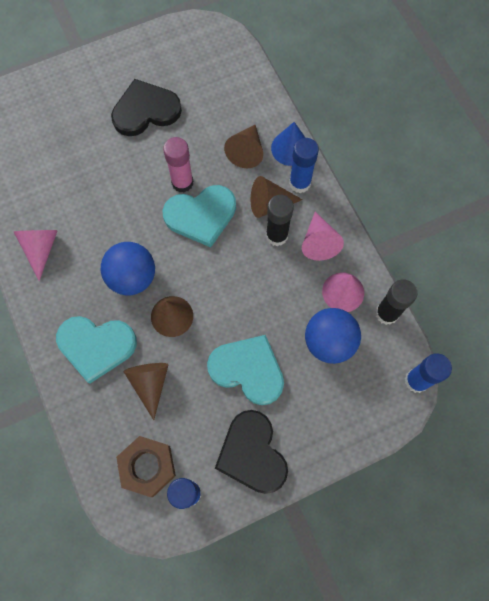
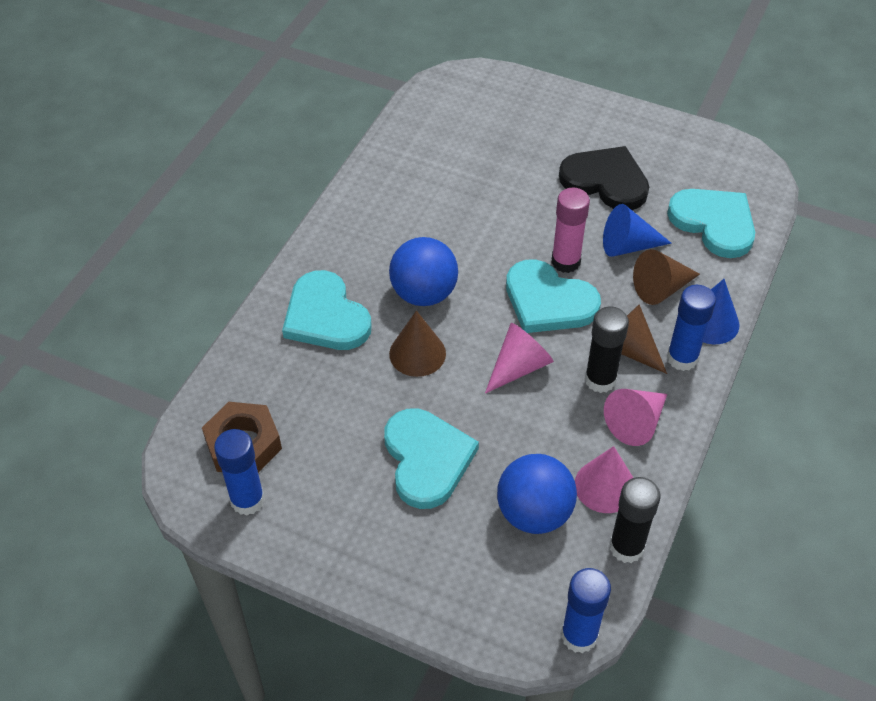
camera: 50 degrees right, 20 degrees down
pink cone [13,230,58,281] -> pink cone moved to [485,323,554,394]
brown cone [124,363,169,420] -> none
black heart [215,410,288,494] -> none
none -> blue cone [603,204,672,257]
none -> turquoise heart [667,189,755,258]

